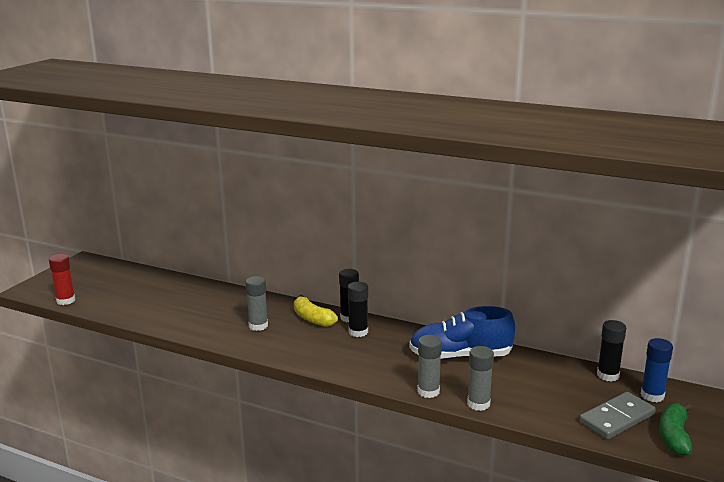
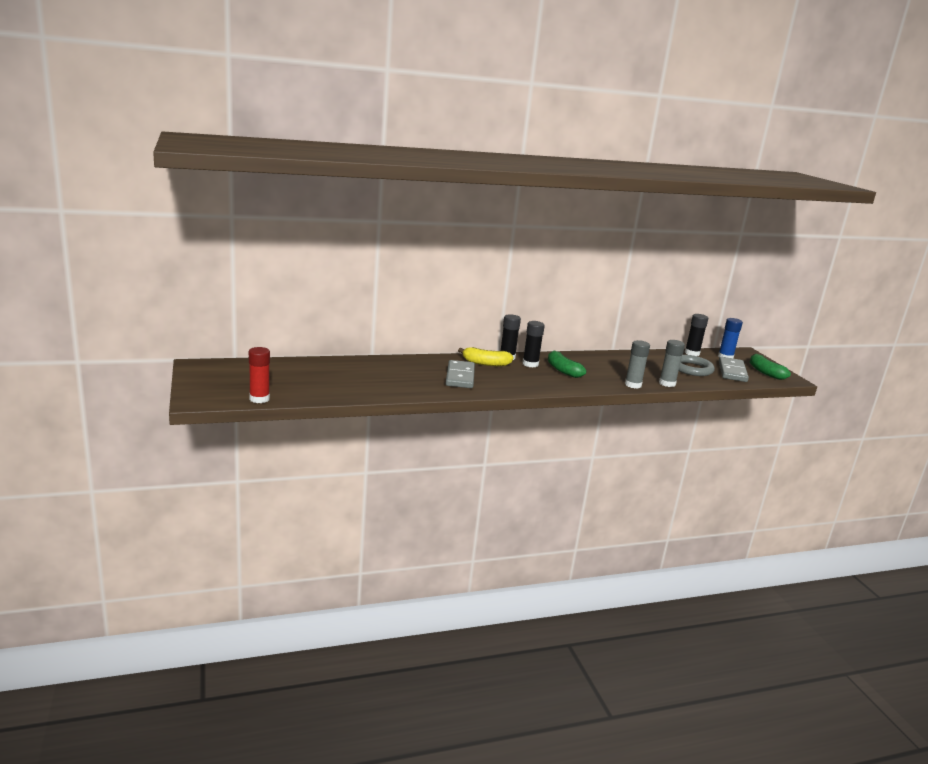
camera: 45 degrees left, 0 degrees up
grey glue stick [245,276,268,331] -> grey domino [446,360,475,388]
blue shoe [409,306,515,360] -> none
none -> green banana [548,351,587,378]
none -> grey ring [679,355,715,376]

